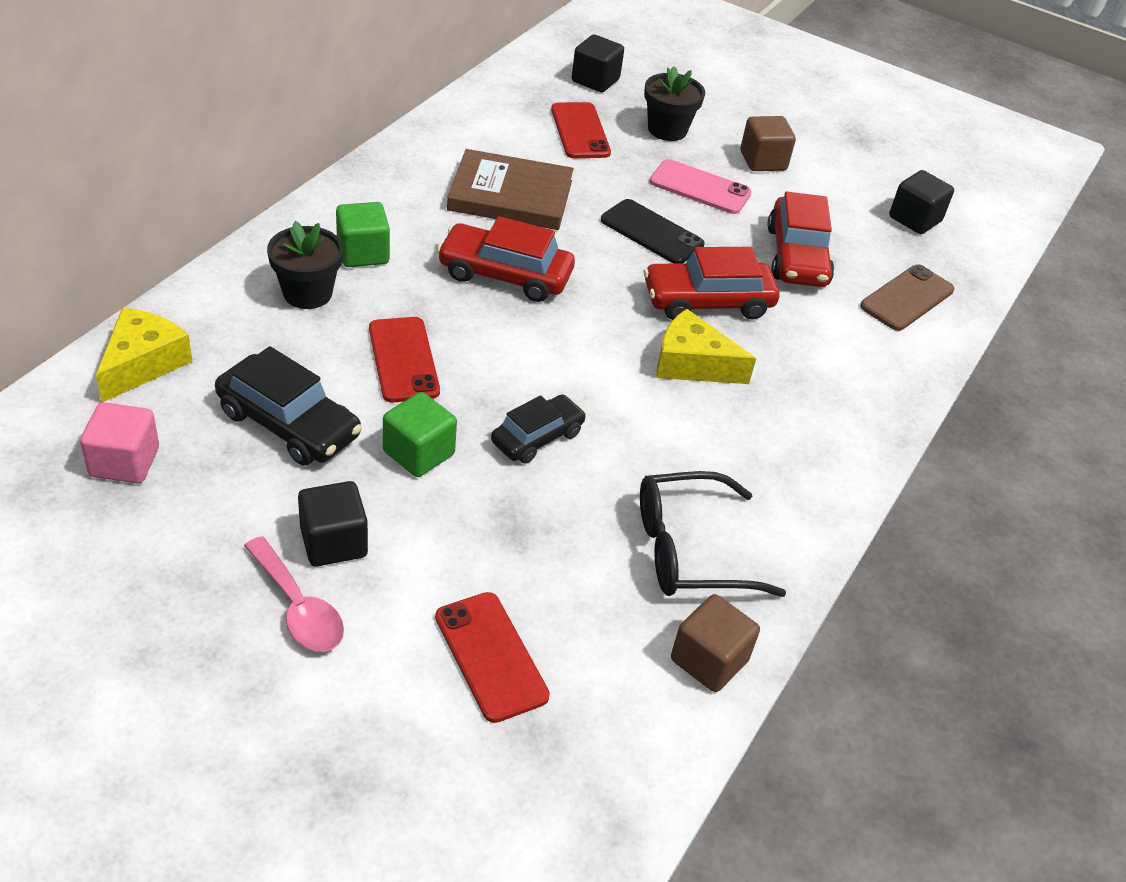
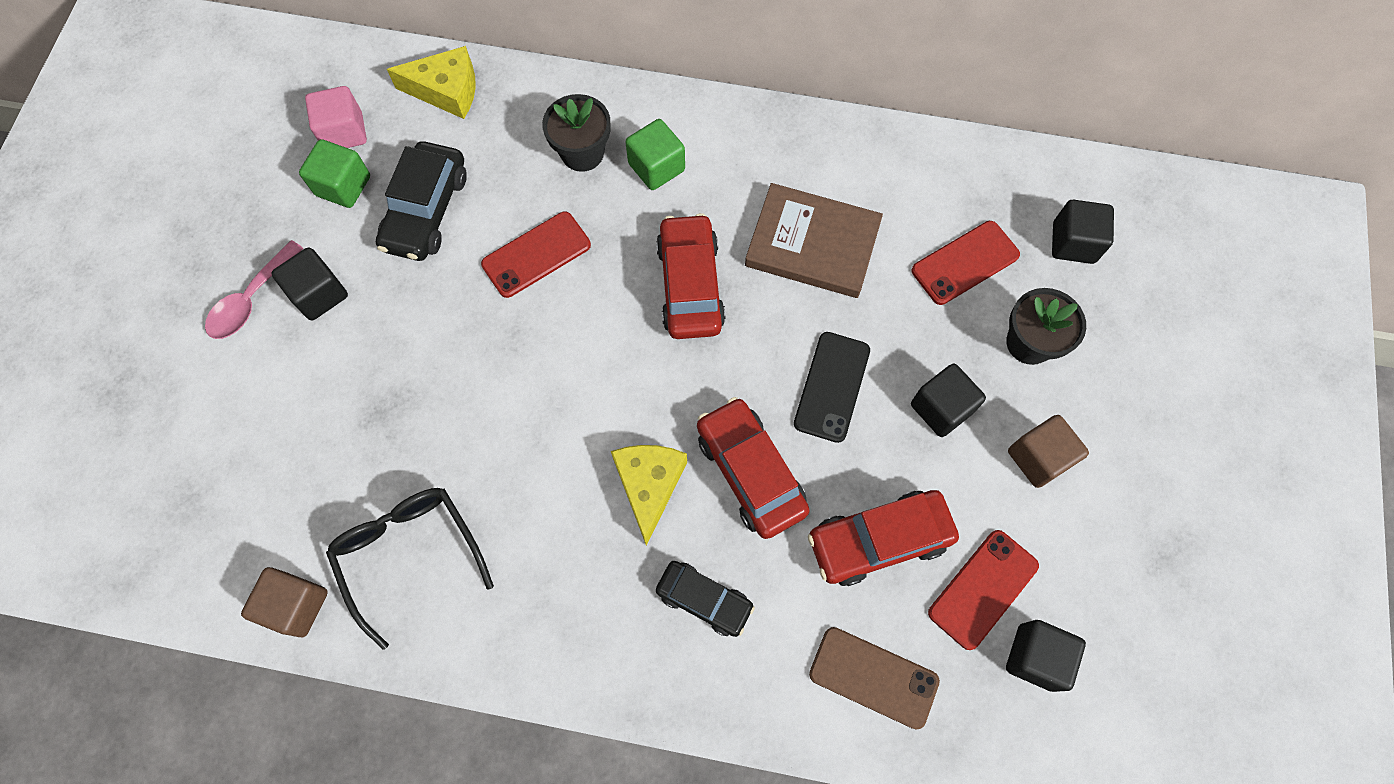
camera: 75 degrees right, 25 degrees up
green cube [383,392,457,477] -> green cube moved to [299,139,370,208]
red phone [435,592,550,723] -> red phone moved to [928,530,1039,650]
brown book [447,149,574,230] -> brown book turned 60 degrees counterclockwise [745,183,883,298]
black car [491,394,586,464] -> black car moved to [656,561,755,637]
pink phone [649,159,752,214] -> black cube [911,364,986,437]

